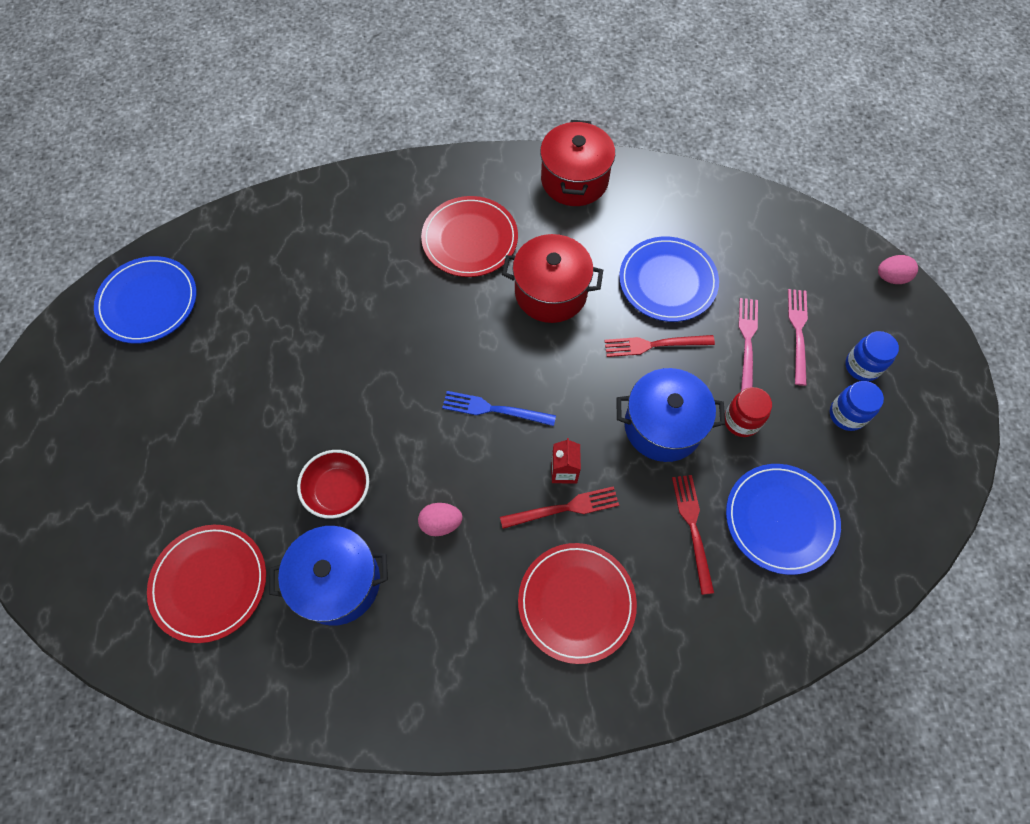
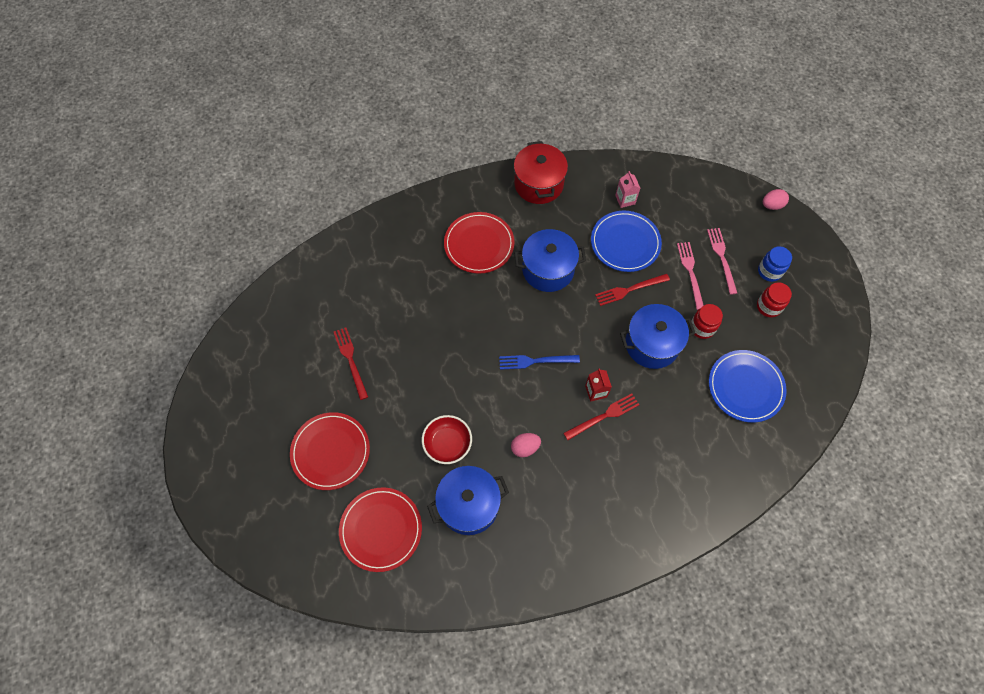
camera: 15 degrees left, 0 degrees up
blue plate [94,256,196,344] -> none
red pot [502,234,603,323] -> blue pot [514,229,586,292]
red plate [518,543,637,664] -> red plate moved to [290,412,370,490]
red fork [672,475,714,595] -> red fork moved to [334,328,368,400]
blue jar [830,381,884,431] -> red jar [757,282,792,317]
none -> pink carton [615,171,640,208]

